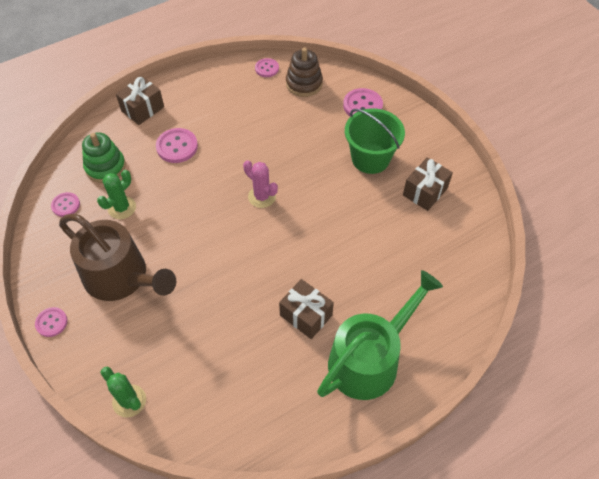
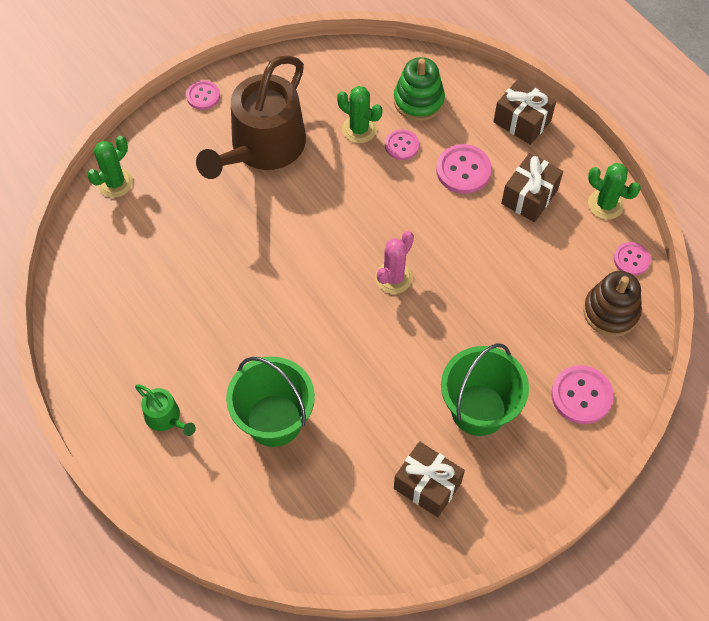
camera: 85 degrees right, 5 degrees up
pink button [51,192,80,217] -> pink button moved to [385,129,419,160]
brown gift [279,279,334,339] -> brown gift moved to [501,153,563,222]
green watering can [317,270,443,400] -> green watering can [135,384,196,436], size x0.43
none -> green bucket [226,357,315,447]
none -> green cactus [588,163,641,220]

